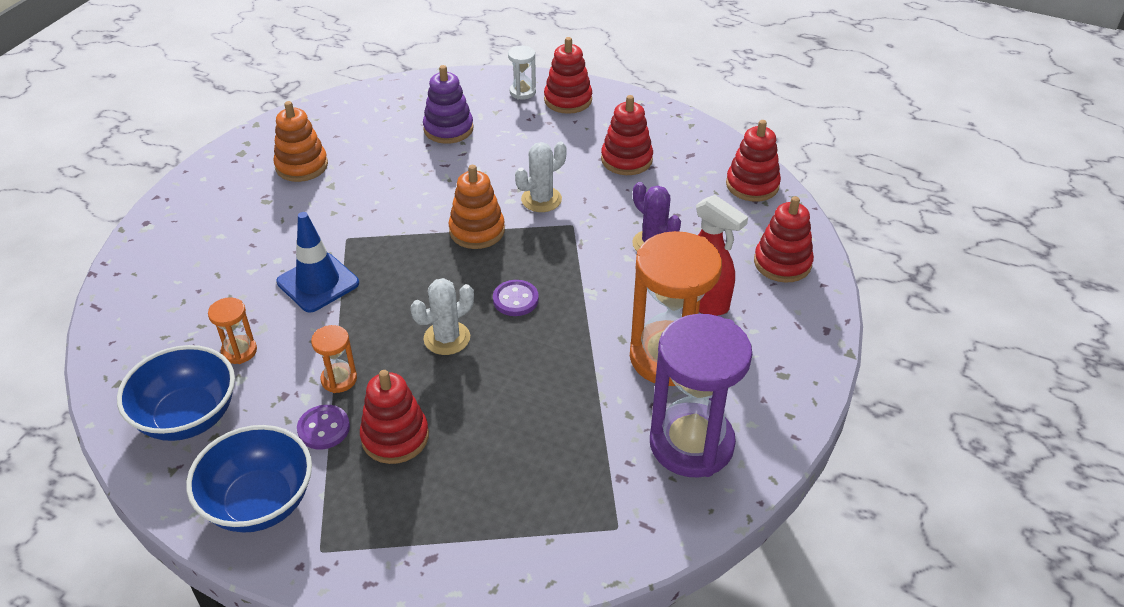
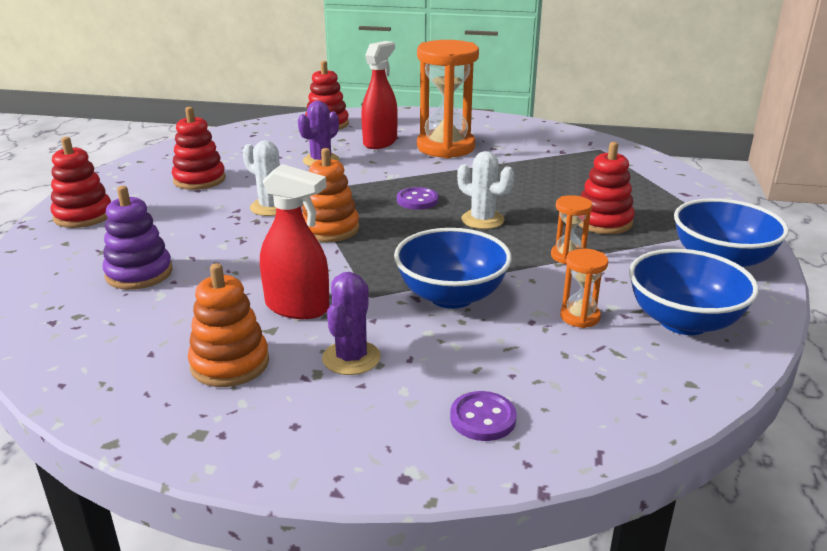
camera: 105 degrees left, 15 degrees down
blue traffic cone [277,212,359,313] -> blue bowl [394,228,512,309]
purple button [297,405,350,449] -> purple button moved to [450,391,517,441]
white hourglass [508,46,536,99] -> none
purple hourglass [650,314,752,477] -> none
red stacking toy [726,120,781,201] -> none
none -> red spray bottle [260,164,329,319]
none -> purple cactus [322,272,381,375]

